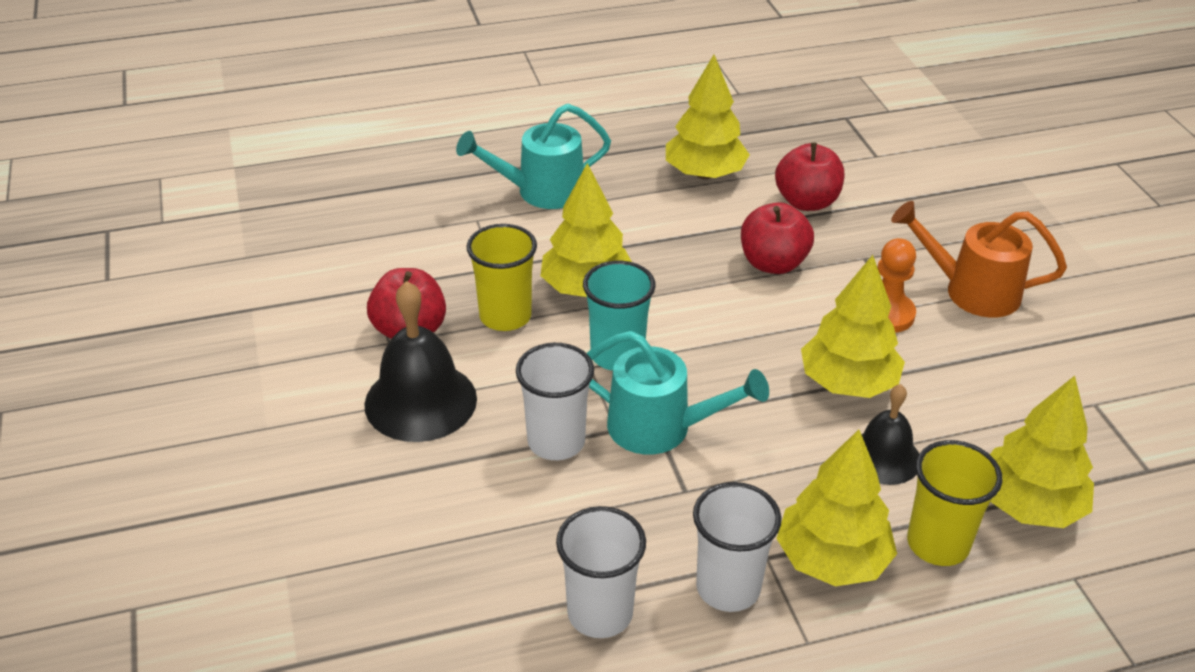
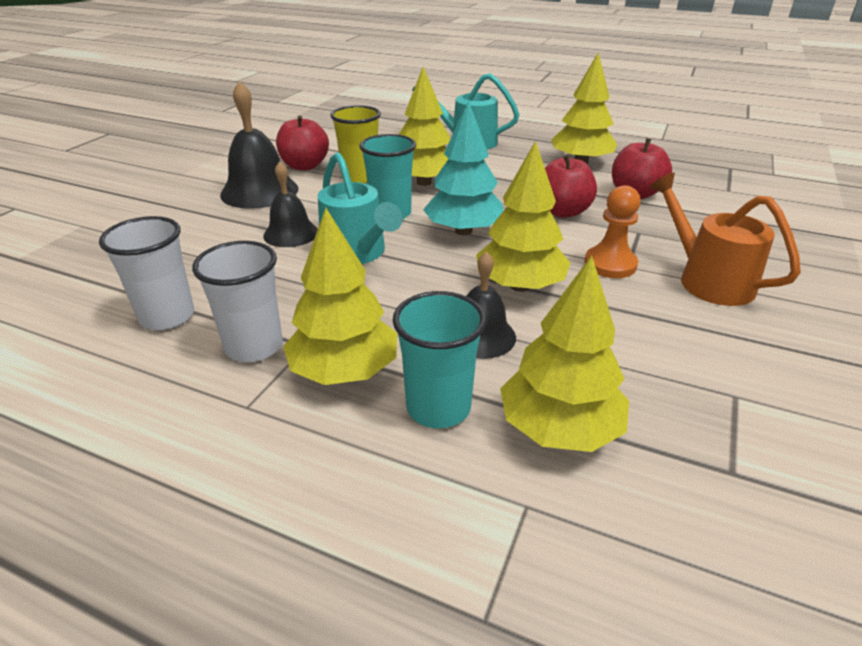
camera: 40 degrees right, 5 degrees down
white cup [516,343,594,460] -> black bell [263,161,318,247]
yellow cup [907,440,1002,566] -> turquoise cup [393,291,487,428]
none -> turquoise tree [423,100,504,235]

